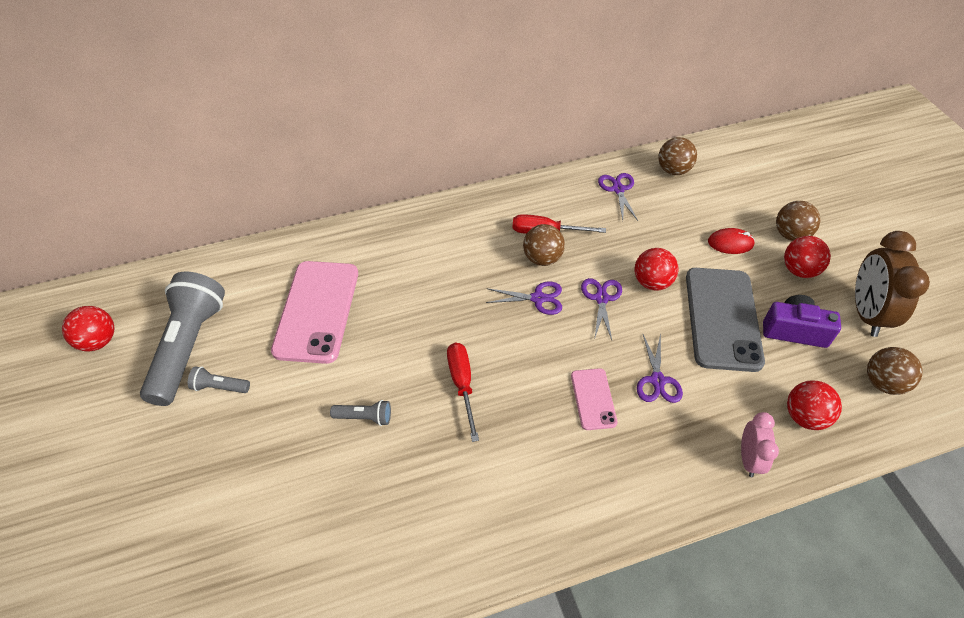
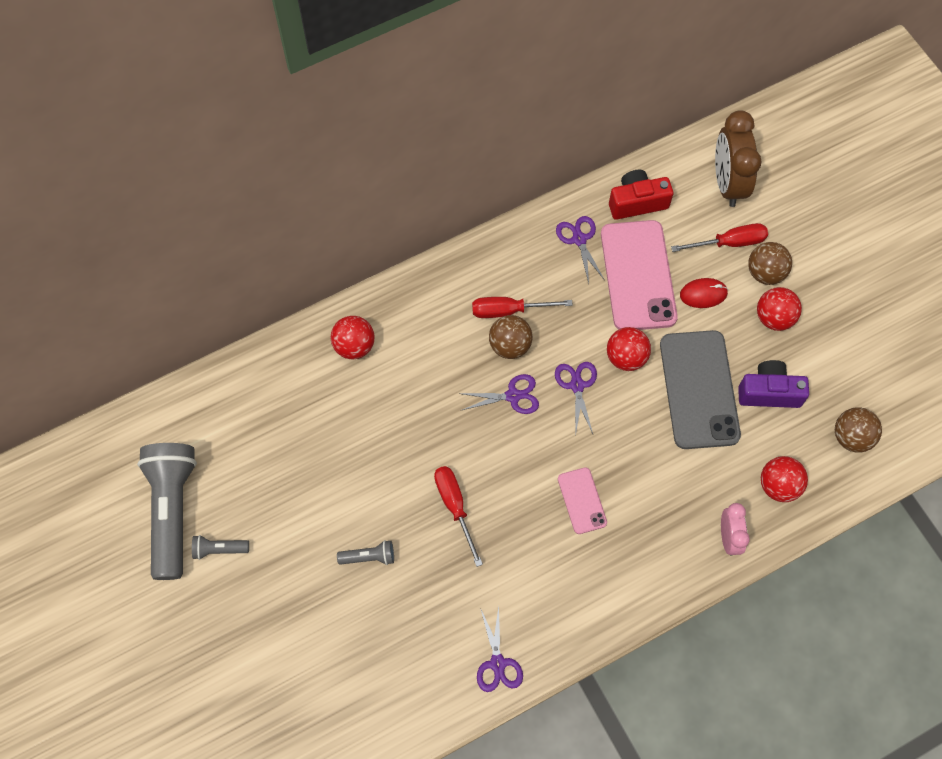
camera: 10 degrees left, 15 degrees up
red ball [62,306,114,352] -> red ball moved to [331,316,375,359]
pink phone [271,261,358,364] -> pink phone moved to [601,220,678,330]
purple scissors [637,333,683,403] -> purple scissors moved to [477,606,523,692]
brown ball [658,137,697,175] -> red camera [609,170,673,220]
brown clock [855,231,930,337] -> brown clock moved to [715,110,762,207]
none -> red screwdriver [671,223,768,252]

